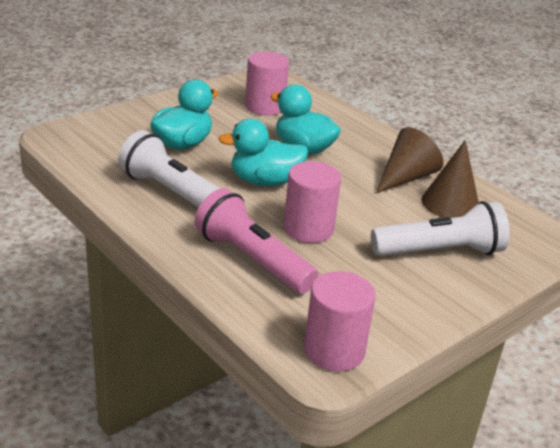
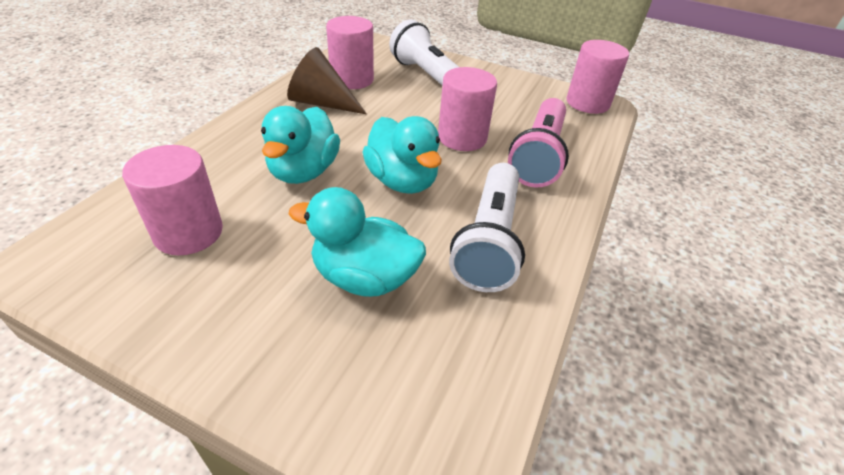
camera: 115 degrees left, 10 degrees up
brown cone [422,140,479,218] -> pink cylinder [326,16,374,89]

